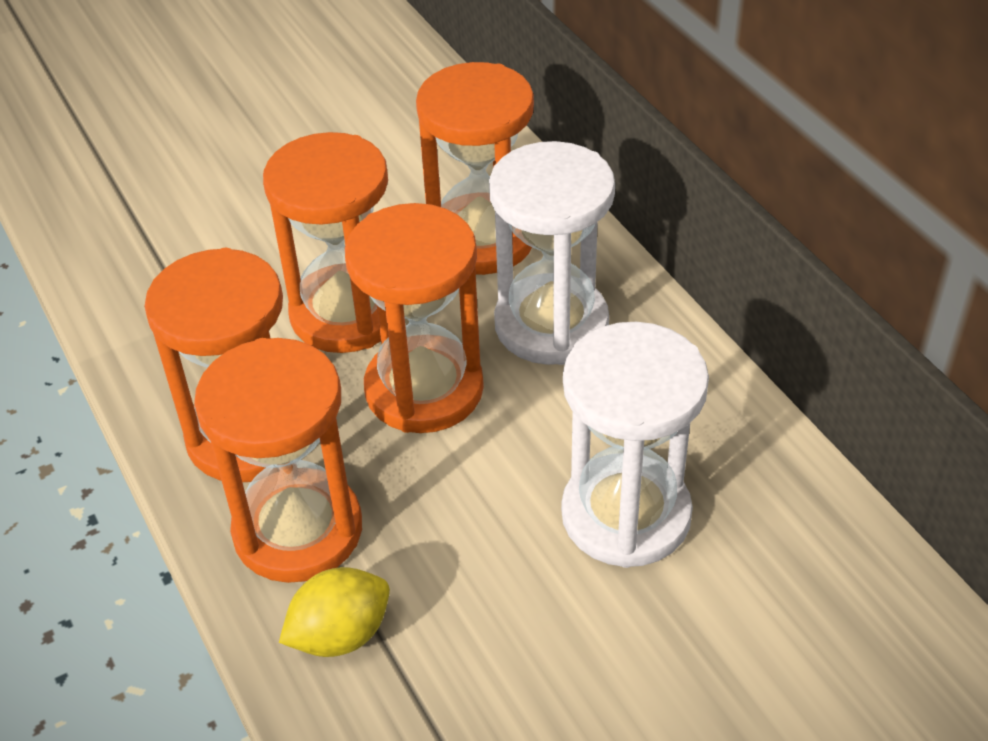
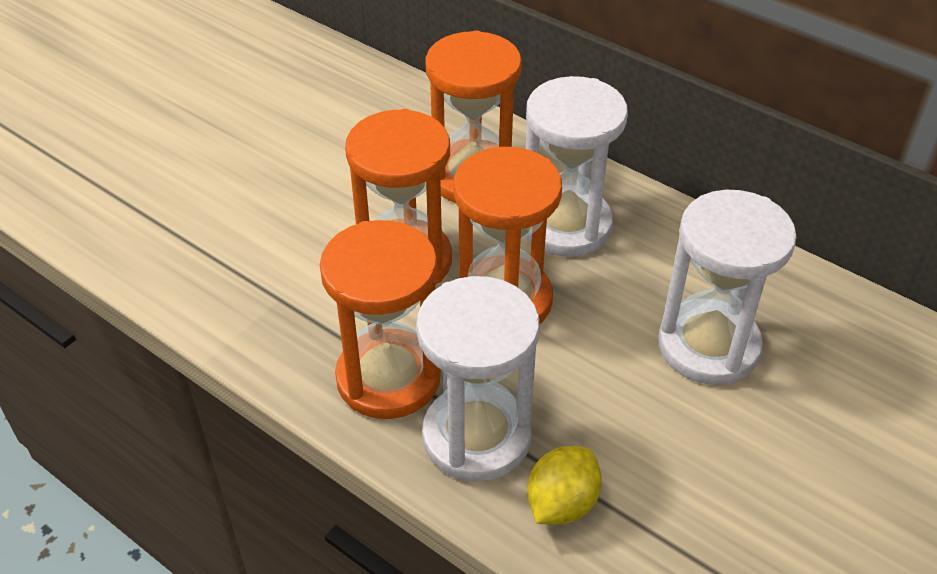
camera: 25 degrees left, 0 degrees up
orange hourglass [194,338,362,583] -> white hourglass [416,276,540,482]

